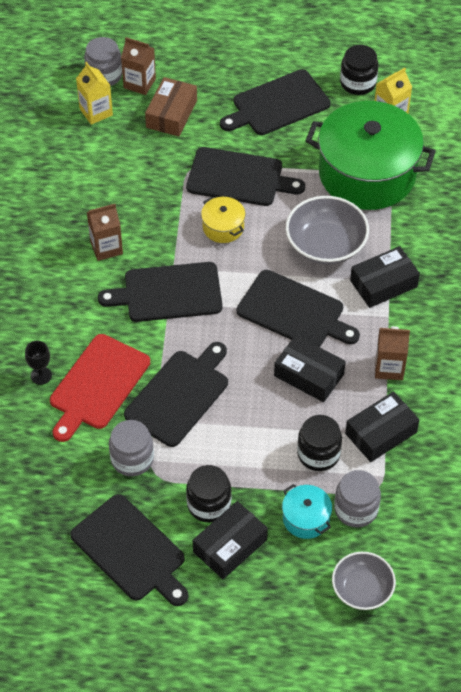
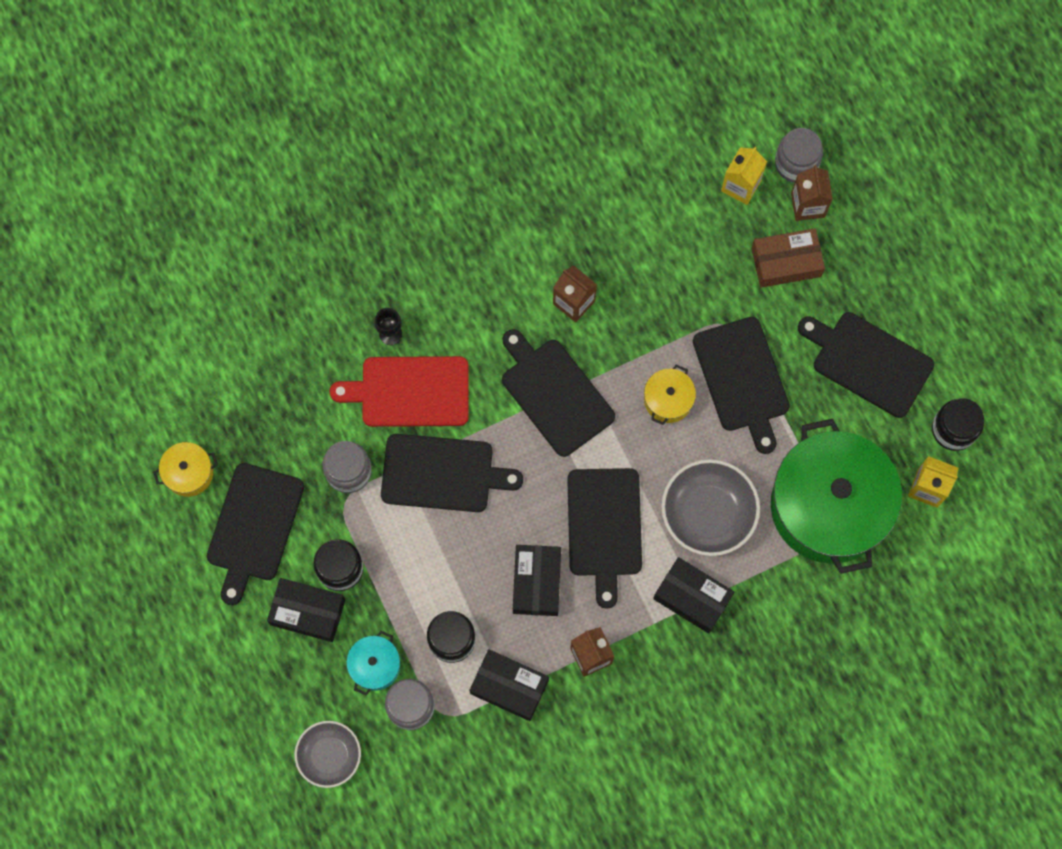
camera: 60 degrees right, 20 degrees up
none -> yellow pot [153,442,218,497]

